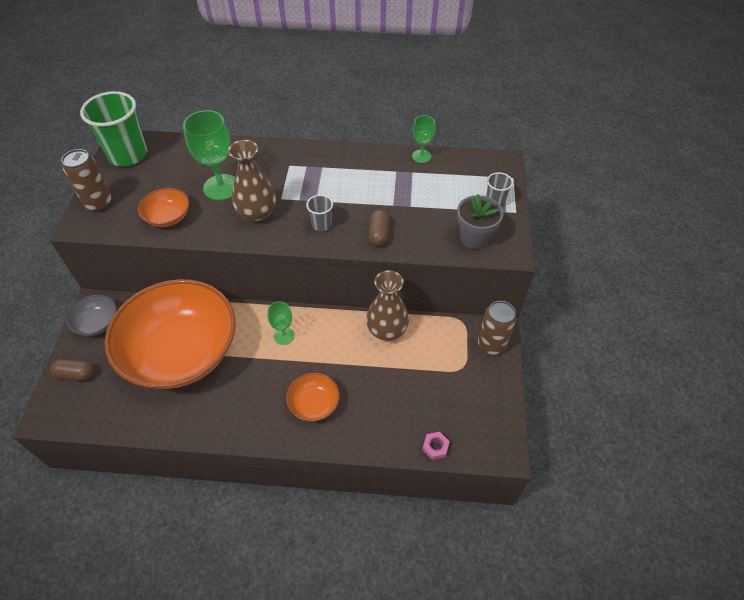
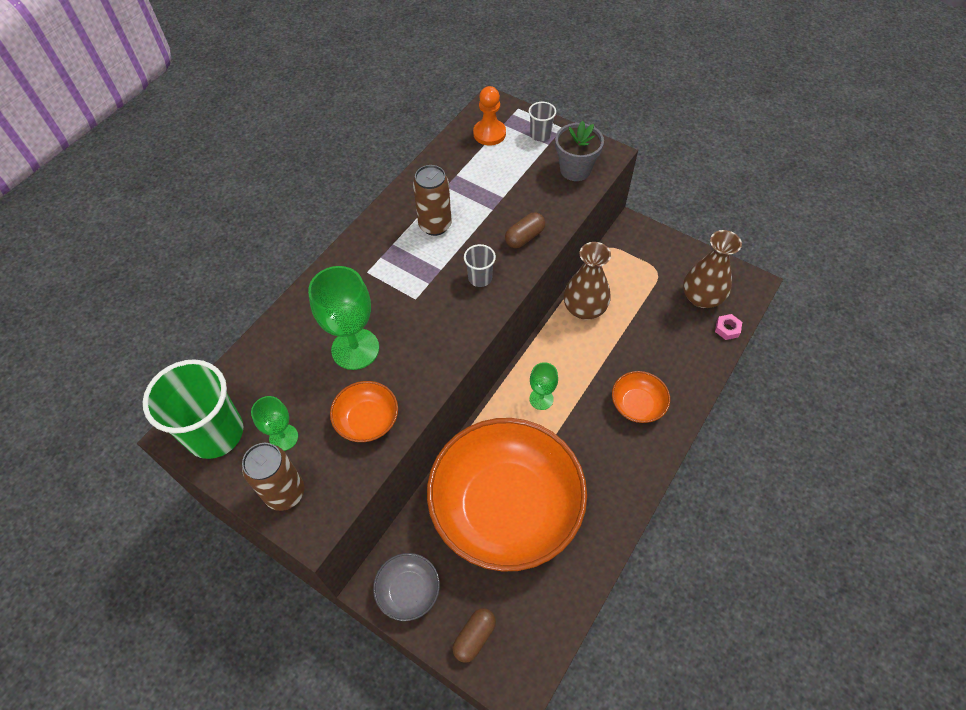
camera: 60 degrees left, 5 degrees up
brown vase [228,140,276,222] -> brown vase moved to [683,230,742,308]
brown capsule [368,210,389,246] -> brown capsule turned 75 degrees counterclockwise [505,212,545,248]
green goblet [412,115,435,163] -> green goblet moved to [251,396,298,451]
brown can [478,301,516,355] -> brown can moved to [413,165,452,236]
none -> orange pawn [473,86,506,146]

